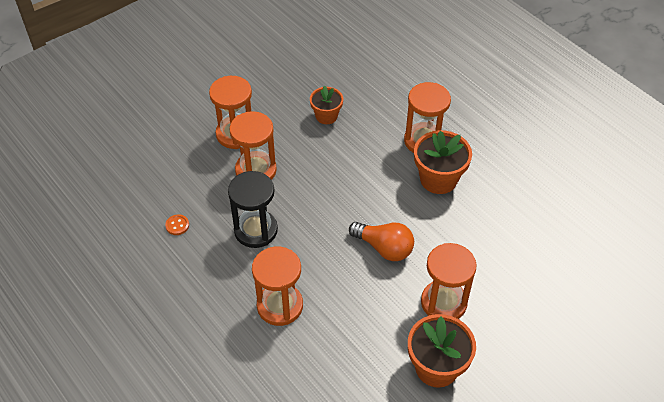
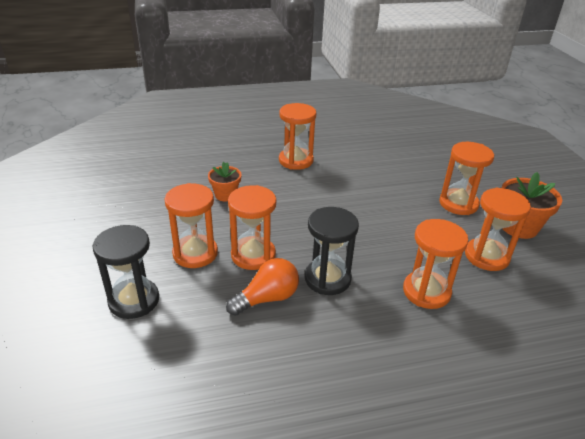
camera: 65 degrees left, 15 degrees down
orange button [165,214,189,235] -> none
orange light bulb [349,222,414,261] -> orange light bulb moved to [226,258,299,316]
orange flower pot [414,130,472,194] -> none
none -> black hourglass [93,225,159,319]
none -> orange hourglass [465,188,531,271]

